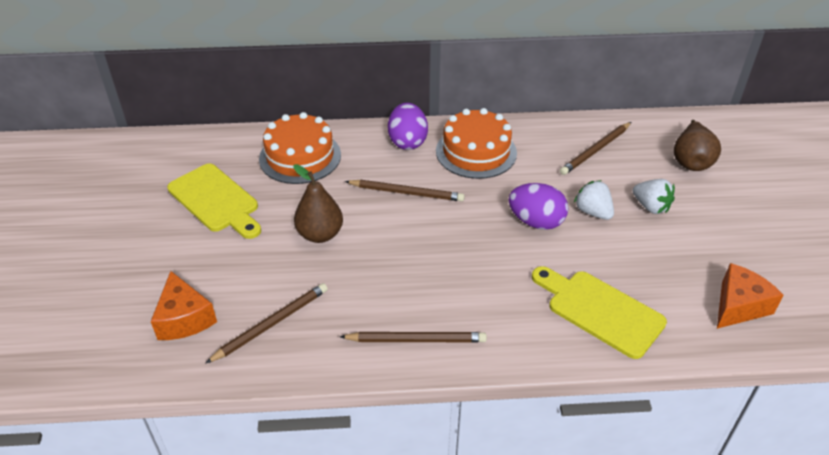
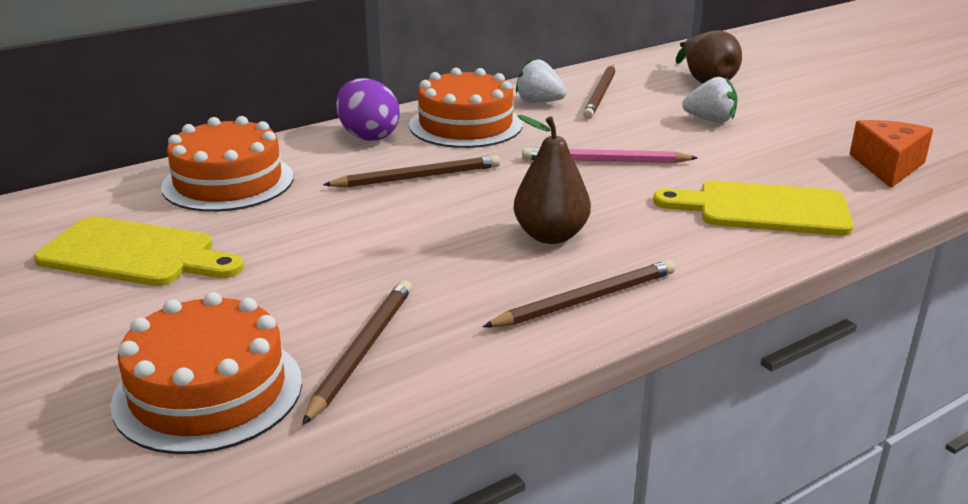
camera: 30 degrees left, 15 degrees down
orange cheese [151,271,217,340] -> orange cake [110,292,302,454]
brown pear [293,164,343,243] -> brown pear moved to [514,115,591,244]
purple egg [508,183,569,230] -> pink pencil [522,148,698,163]
white strawberry [574,180,614,220] -> white strawberry moved to [516,58,567,103]

